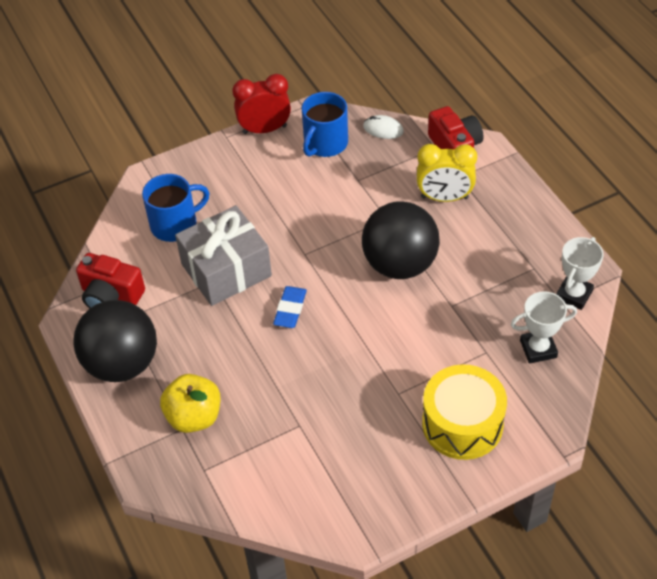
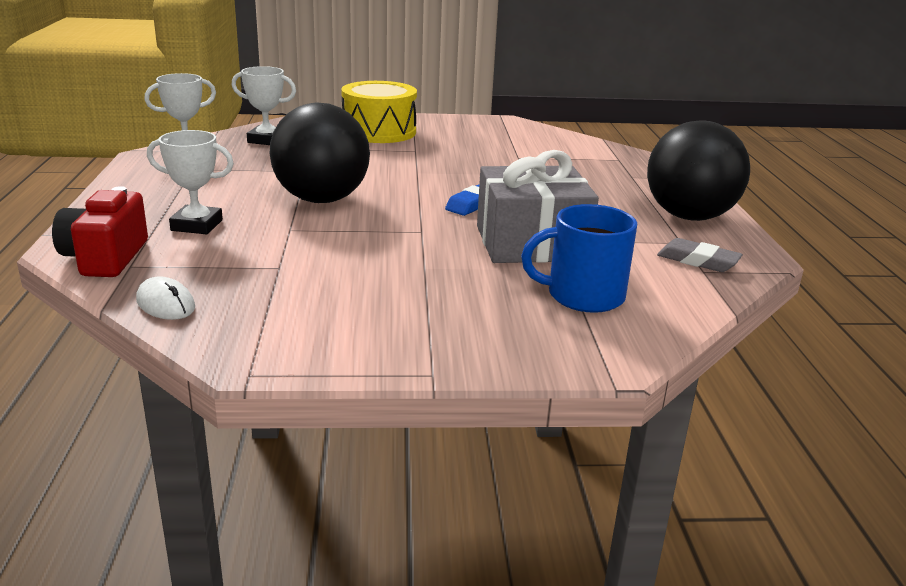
camera: 160 degrees left, 25 degrees down
red camera [76,253,145,308] -> grey eraser [657,238,743,272]
yellow apple [160,374,220,433] -> none
red clock [233,74,291,134] -> none
blue mug [302,92,348,157] -> none
yellow clock [417,144,477,202] -> white trophy [147,130,234,234]

